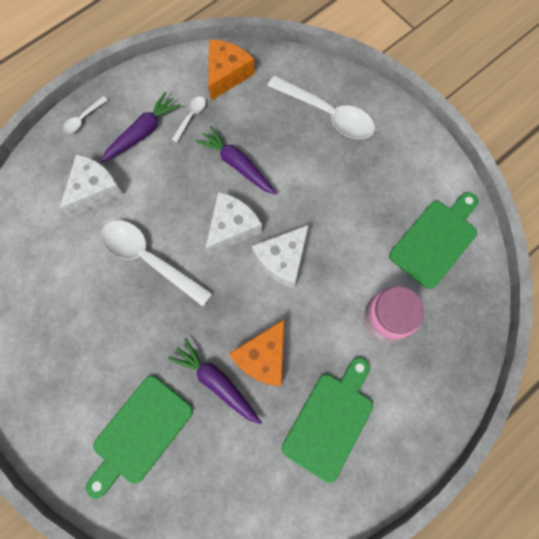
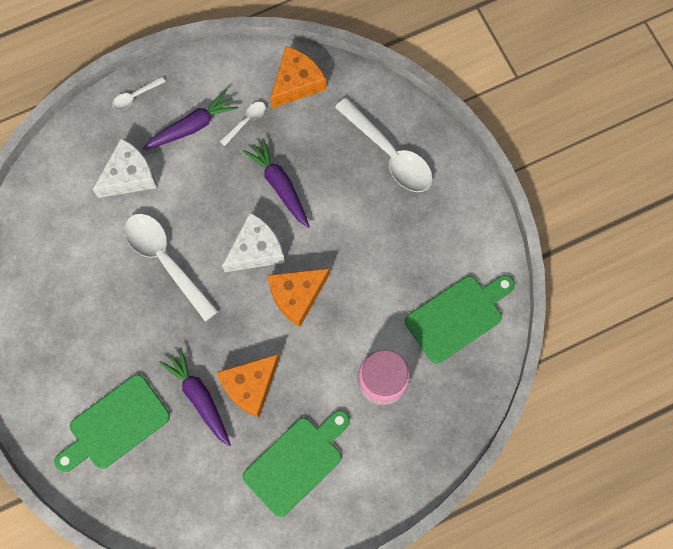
camera: 15 degrees right, 0 degrees up
white cheese [252,225,309,288] -> orange cheese [267,268,329,327]

